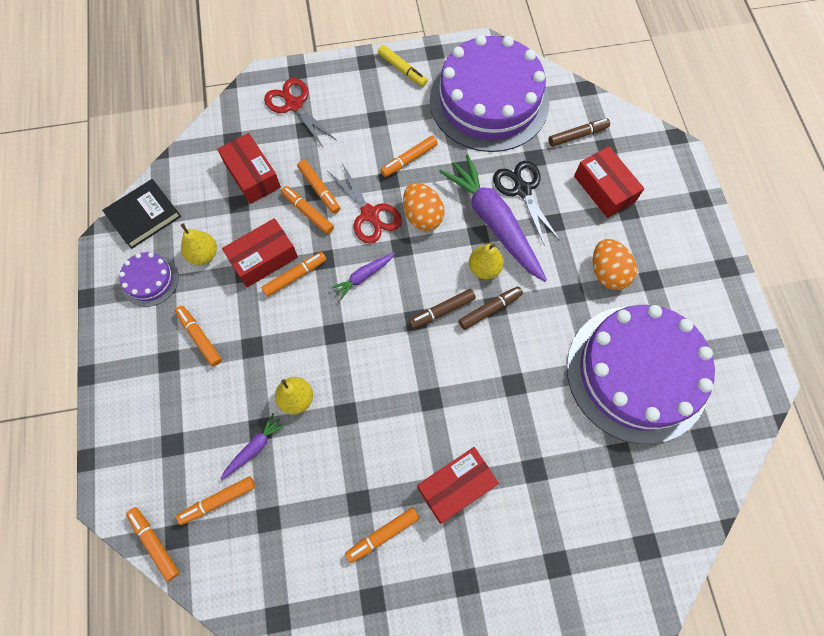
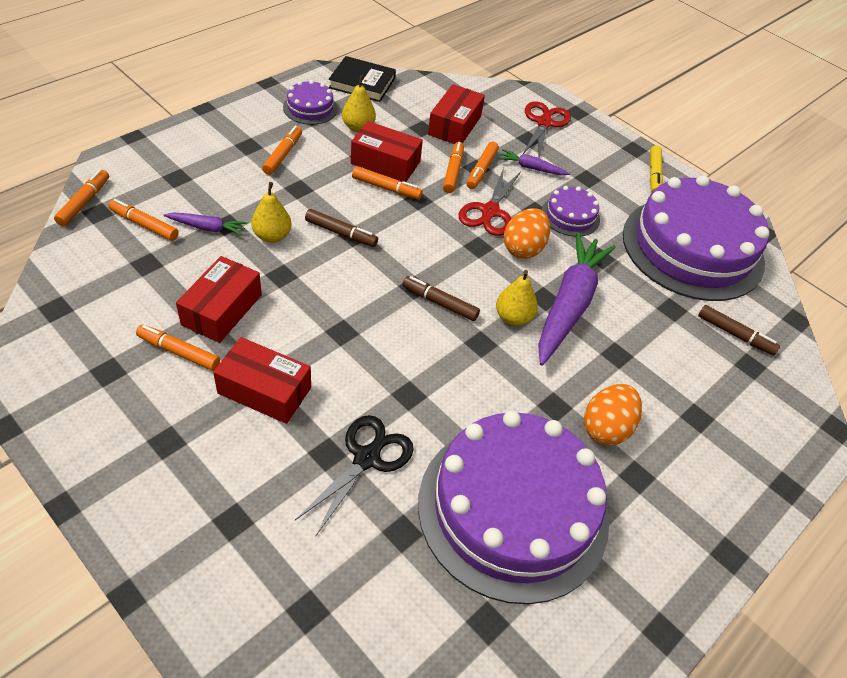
camera: 50 degrees right, 20 degrees down
purple carrot [331,253,395,300] -> purple carrot moved to [499,149,570,175]
orange marker [381,135,438,177] -> purple cake [542,186,600,237]
brown marker [459,286,523,330] -> brown marker moved to [305,209,378,247]
black scissors [493,161,560,246] -> black scissors moved to [294,415,414,537]
red box [574,146,644,218] -> red box moved to [176,256,262,343]

